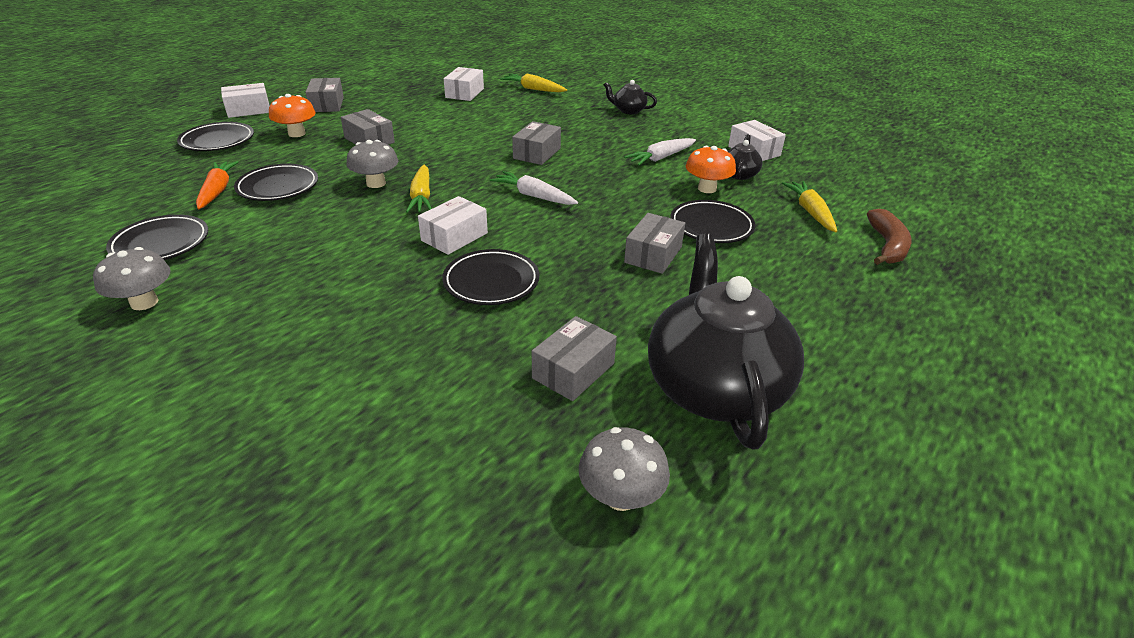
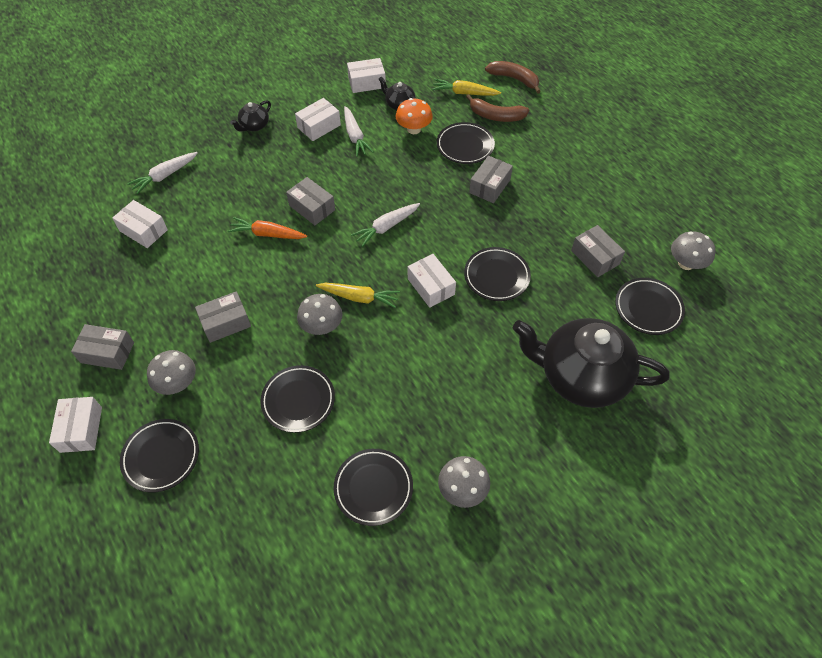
camera: 70 degrees left, 20 degrees up
orange carrot [196,161,238,209] -> orange carrot moved to [228,217,307,239]
orange mushroom [269,94,316,137] -> grey mushroom [147,350,196,395]
yellow carrot [500,74,567,92] -> white carrot [127,152,198,194]
grey box [624,213,685,274] -> grey box turned 75 degrees clockwise [469,156,513,203]
black teapot [648,233,804,449] -> black teapot moved to [513,318,669,408]
none -> white box [295,98,341,141]
none -> brown banana [466,94,529,122]
none -> black plate [615,278,685,335]

